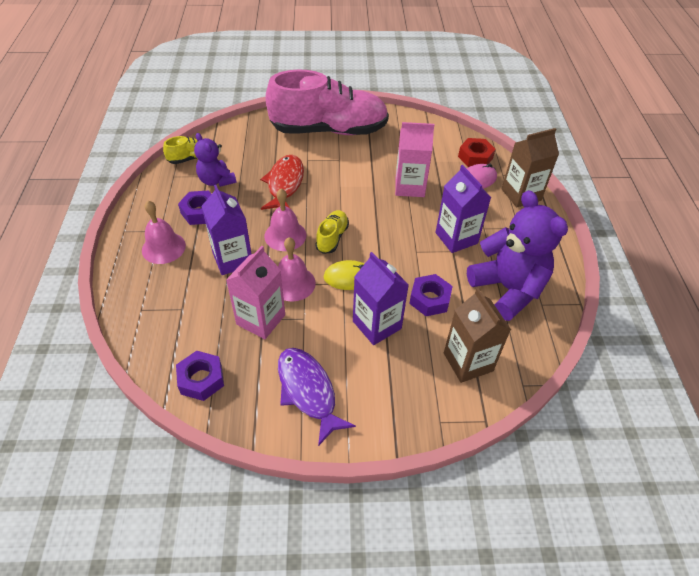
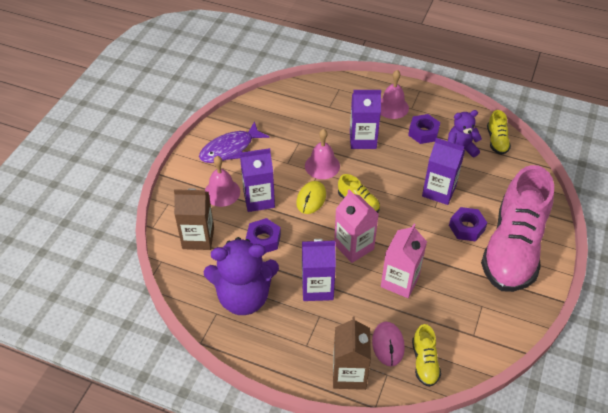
camera: 115 degrees right, 0 degrees up
purple nut [176,351,224,401] -> purple nut moved to [449,207,487,242]
pink carton [226,246,285,339] -> pink carton moved to [334,190,379,263]
red fish [260,155,304,210] -> purple carton [422,138,465,205]
pink bell [264,189,306,251] -> pink bell moved to [205,156,240,207]
purple fish [278,348,356,446] -> purple fish turned 150 degrees clockwise [199,121,269,163]
red nut [458,138,495,167] -> yellow shoe [412,324,441,387]

